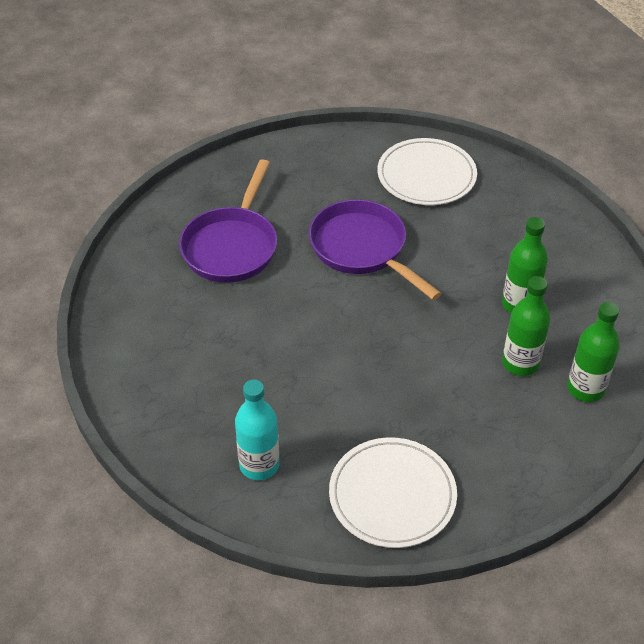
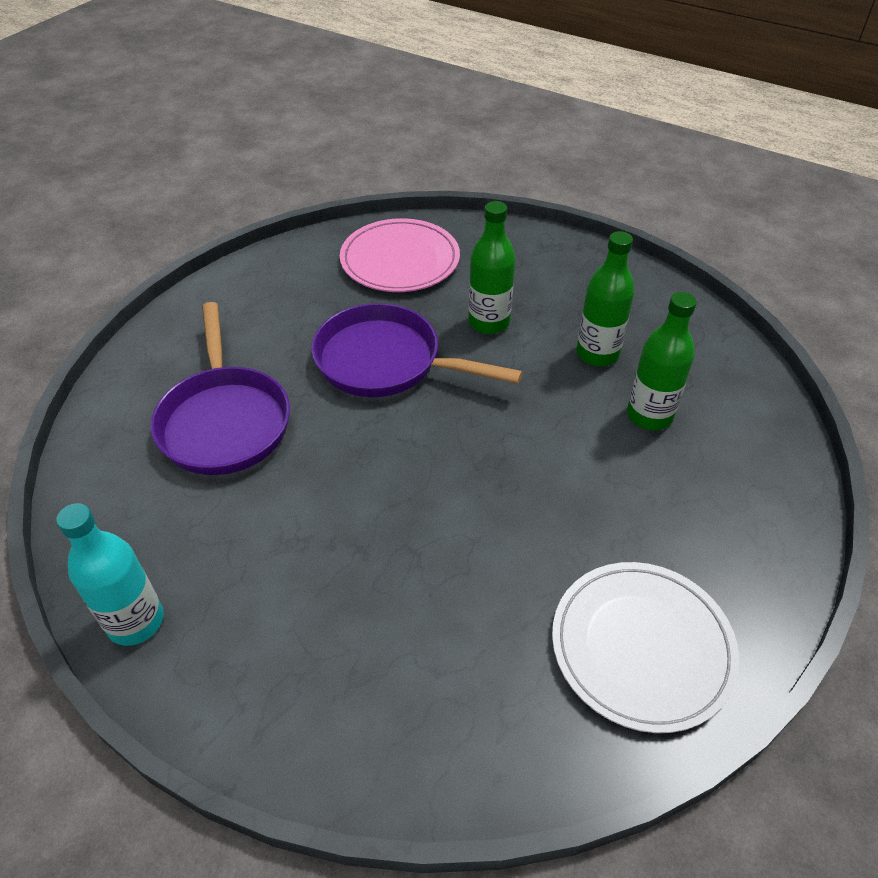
camera: 30 degrees left, 0 degrees up
turquoise bottle [235,379,279,480] -> turquoise bottle moved to [56,503,164,646]
white plate [377,138,477,205] -> pink plate [340,218,460,292]
green bottle [567,302,620,402] -> green bottle moved to [468,201,516,334]

